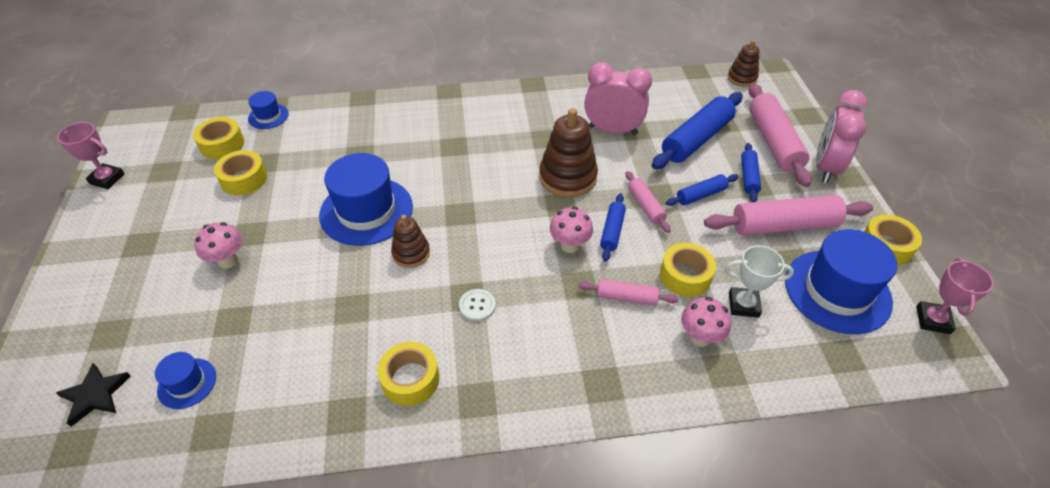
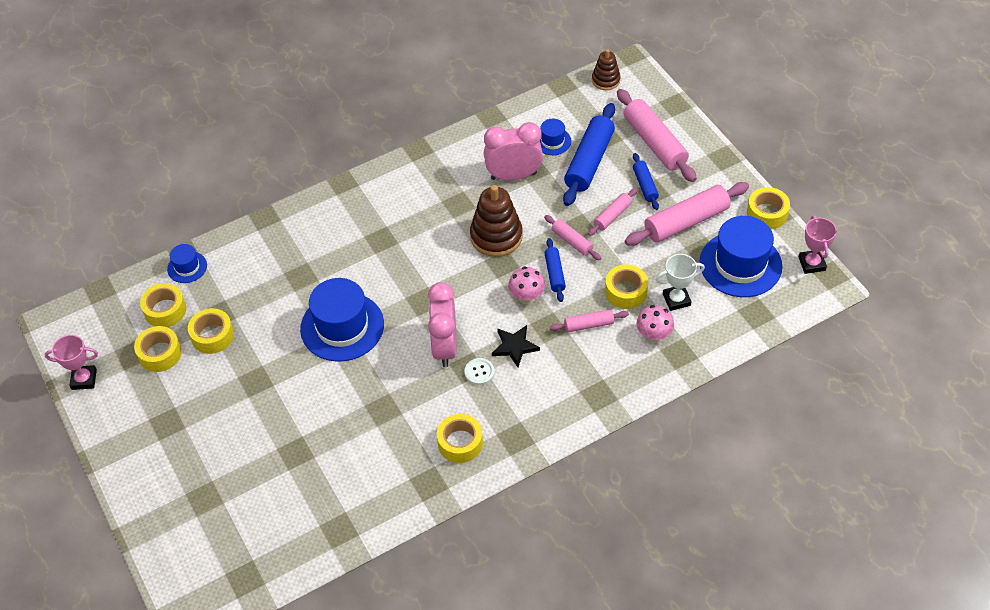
camera: 20 degrees left, 5 degrees up
black star [56,363,131,427] -> black star moved to [492,325,540,367]
blue hat [155,352,216,409] -> blue hat moved to [540,119,571,155]
pink mushroom [194,222,242,268] -> none
brown stacking toy [391,215,430,268] -> none
blue rolling pin [666,174,739,206] -> pink rolling pin [588,188,637,236]
pink clock [816,90,867,183] -> pink clock moved to [428,282,457,367]
none -> yellow tape [134,326,182,372]

